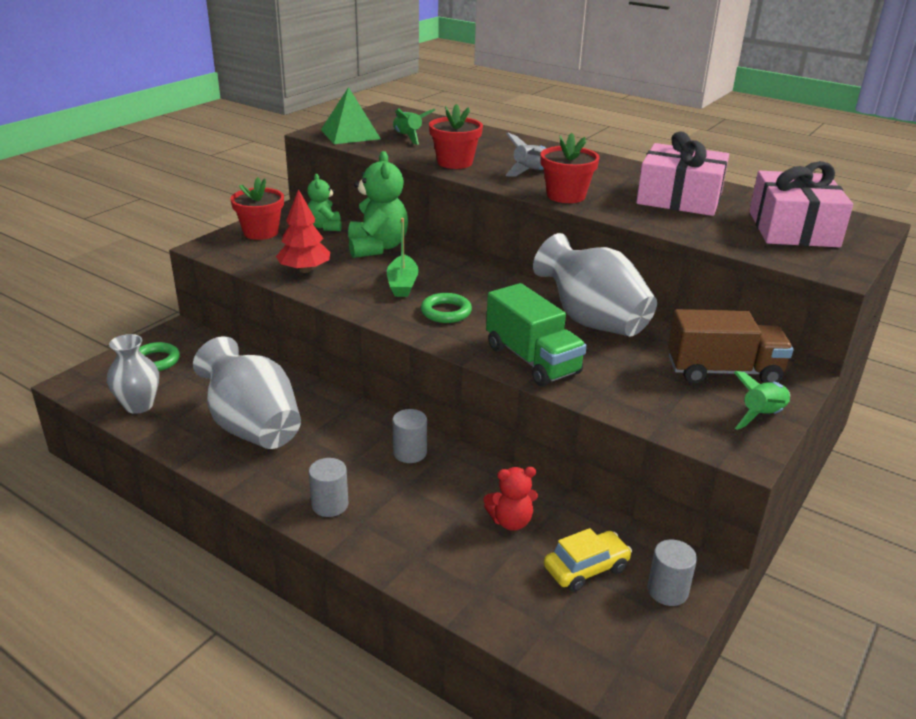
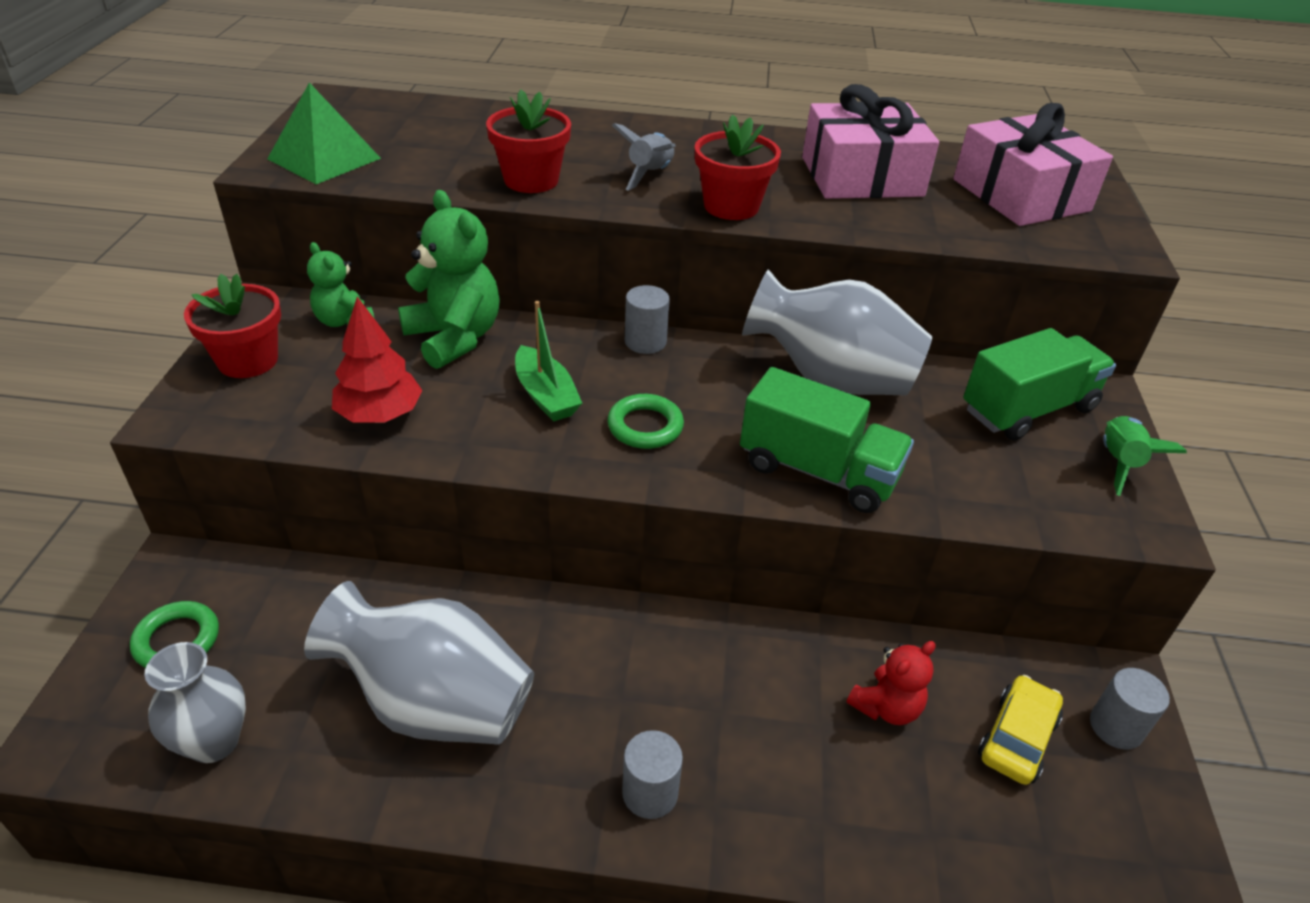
camera: 30 degrees left, 10 degrees up
green rocket [393,108,435,145] -> none
grey cylinder [393,409,427,463] -> grey cylinder moved to [625,285,670,354]
brown truck [668,309,793,383] -> green truck [963,328,1116,441]

